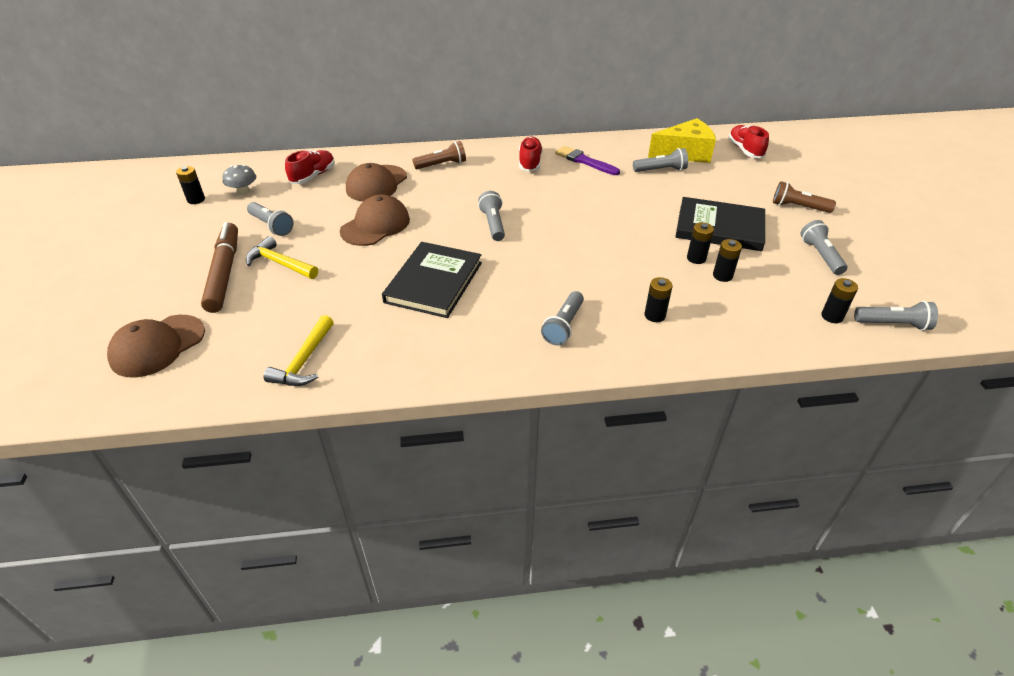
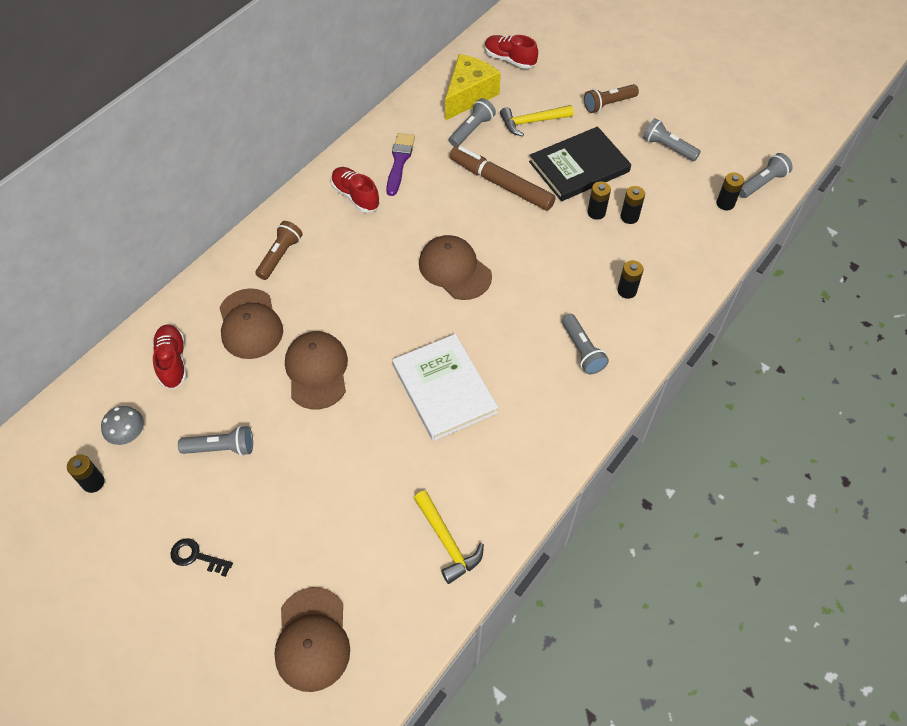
camera: 45 degrees left, 15 degrees up
brown marker [201,222,238,313] -> brown marker moved to [450,146,556,211]
yellow hammer [246,236,318,279] -> yellow hammer moved to [500,105,574,137]
black book [382,242,482,318] -> white book [392,334,498,441]
grey flashlight [478,191,505,241] -> none
purple brush [555,146,620,175] -> purple brush turned 105 degrees clockwise [386,133,415,196]
none -> black key [170,538,233,577]
none -> brown cap [419,235,492,300]

